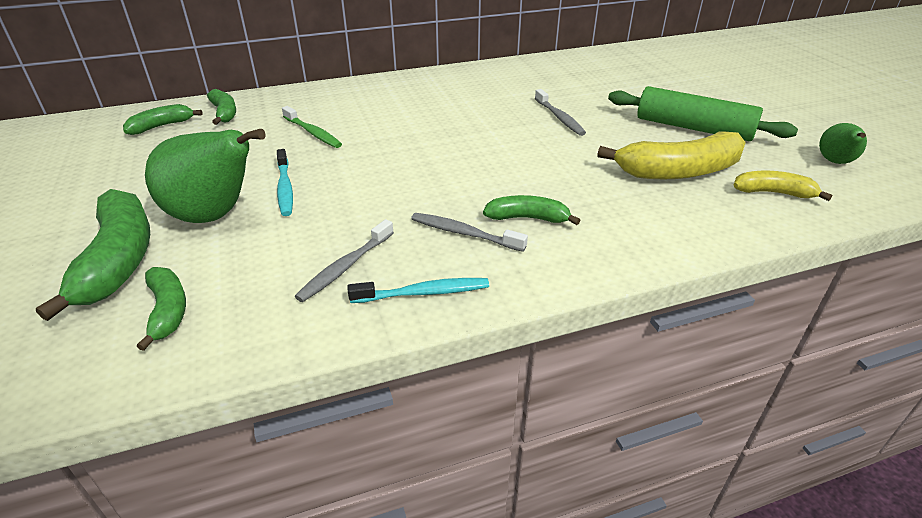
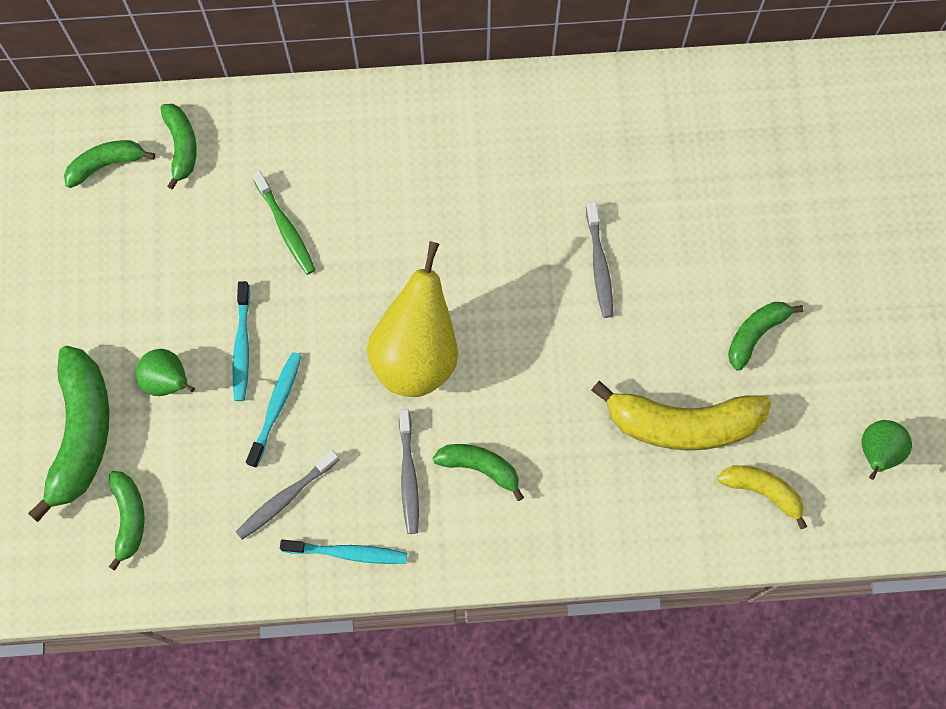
camera: 15 degrees right, 35 degrees up
green pear [145,129,266,223] -> green pear [136,349,195,396], size x0.53
grey toothbrush [411,213,528,252] -> grey toothbrush turned 135 degrees counterclockwise [399,409,419,534]
green rolling pin [608,86,798,141] -> green banana [728,302,804,371]
none -> turquoise toothbrush [246,352,302,468]
none -> yellow pear [367,241,458,397]

